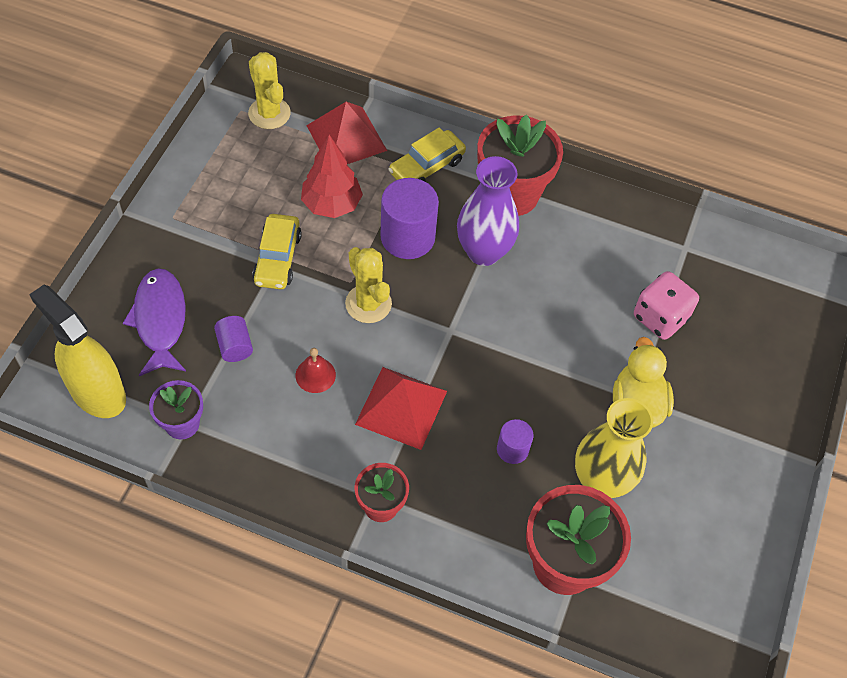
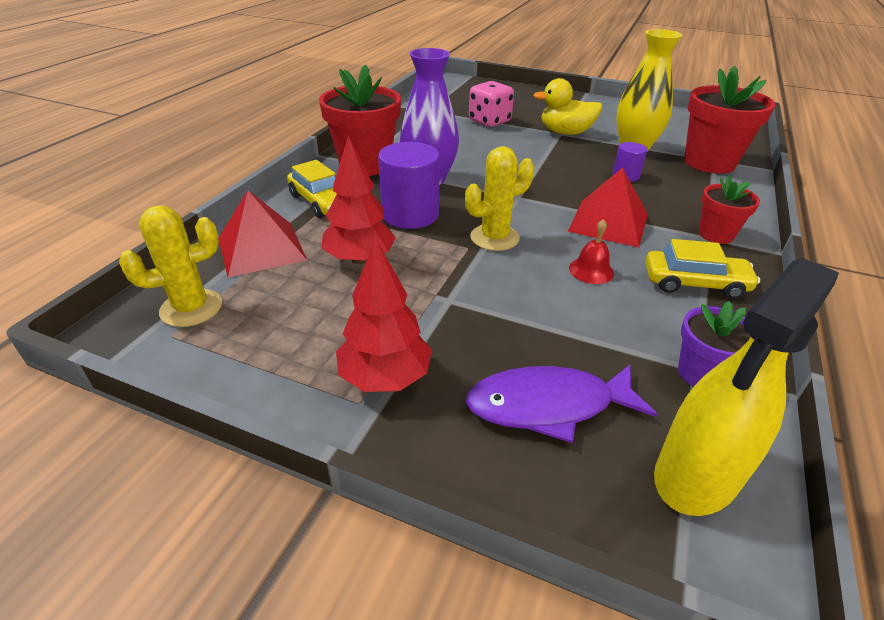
camera: 85 degrees left, 20 degrees down
purple cylinder [214,316,253,362] -> none
yellow car [252,214,302,290] -> yellow car moved to [645,239,760,299]
none -> red tree [336,238,432,392]

